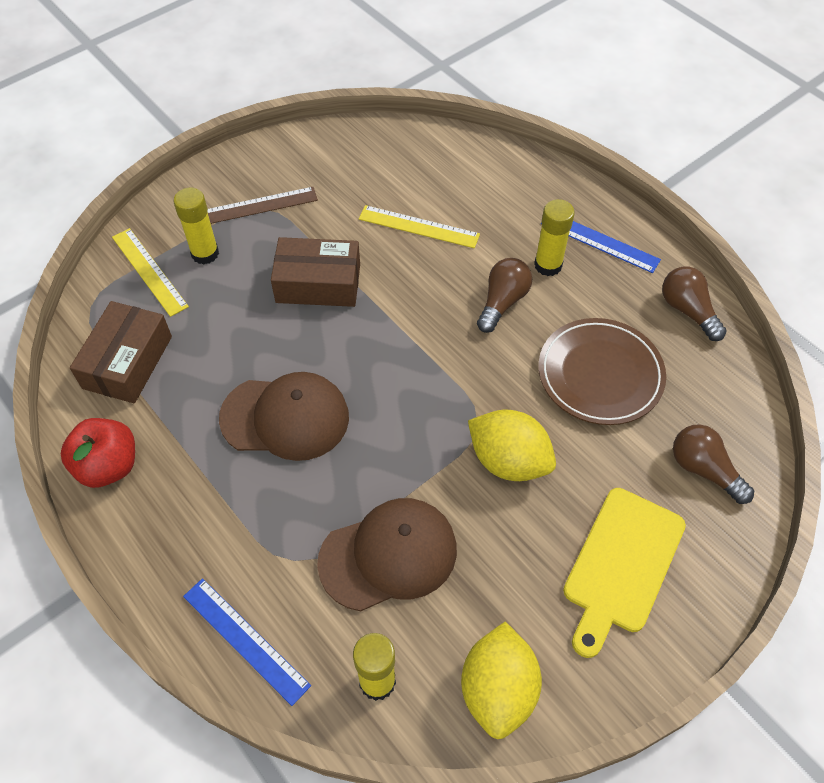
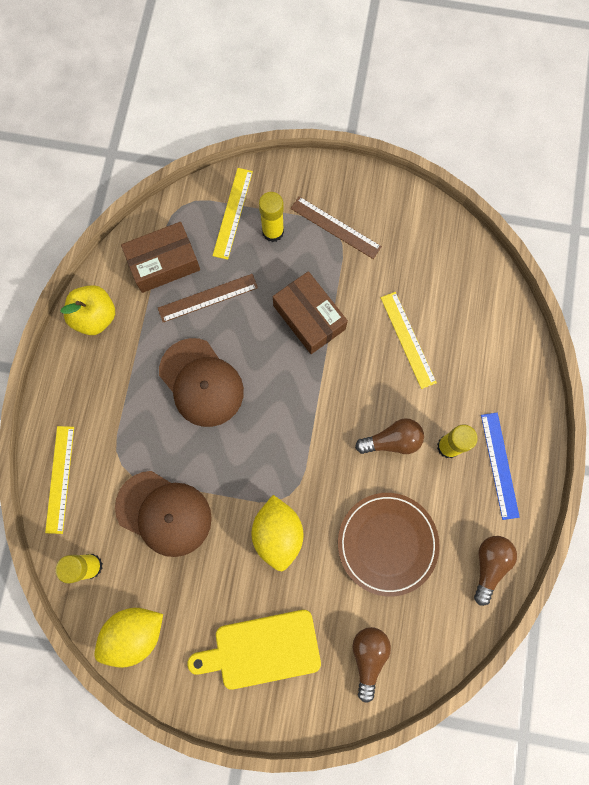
camera: 50 degrees right, 20 degrees up
red apple [61,418,135,488] -> yellow apple [60,285,115,335]
blue ruler [183,578,311,706] -> yellow ruler [45,426,74,534]
none -> brown ruler [158,274,258,322]

